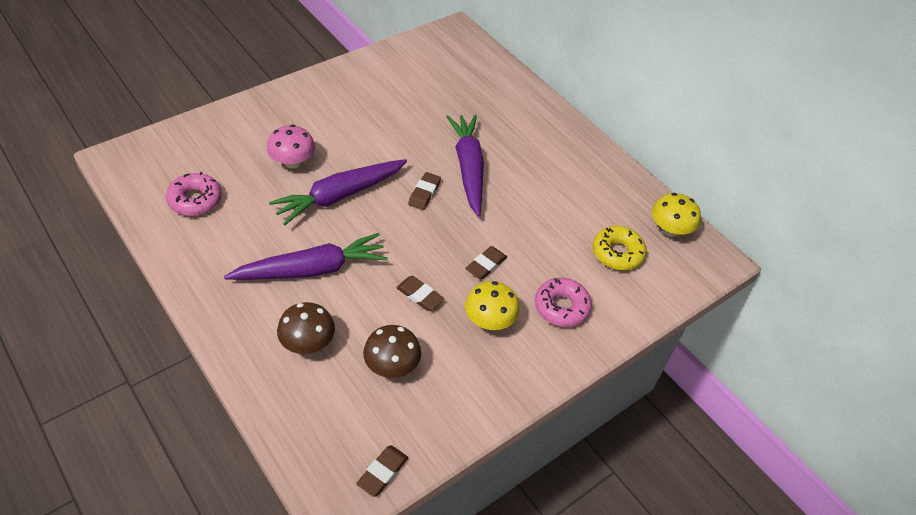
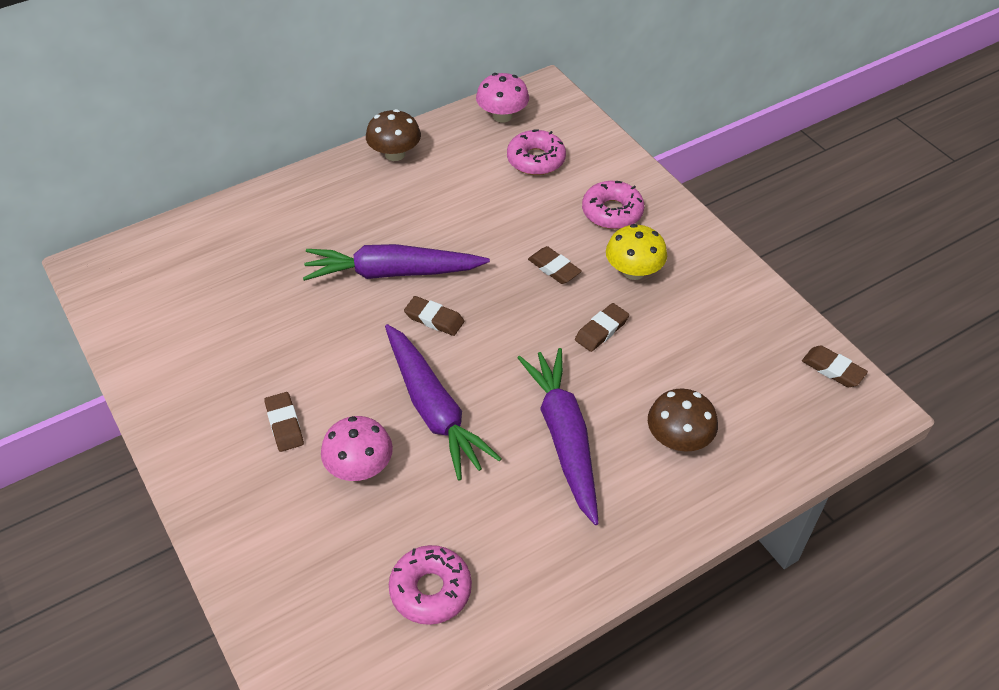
camera: 80 degrees left, 0 degrees up
brown mushroom [363,325,421,378] -> brown mushroom moved to [366,109,421,161]
yellow donut [593,226,646,270] -> pink donut [507,129,566,175]
yellow mushroom [652,193,701,237] -> pink mushroom [476,73,529,122]
none -> brown eraser [264,392,304,452]

